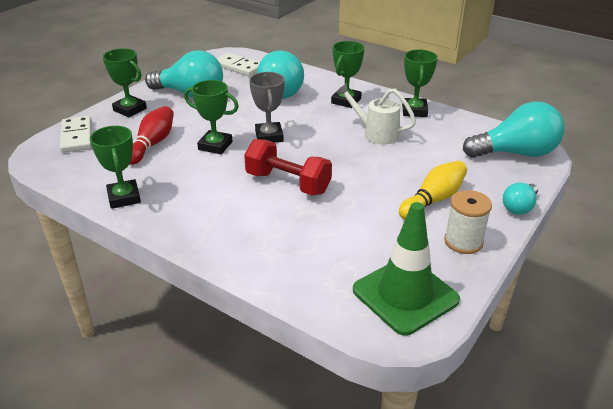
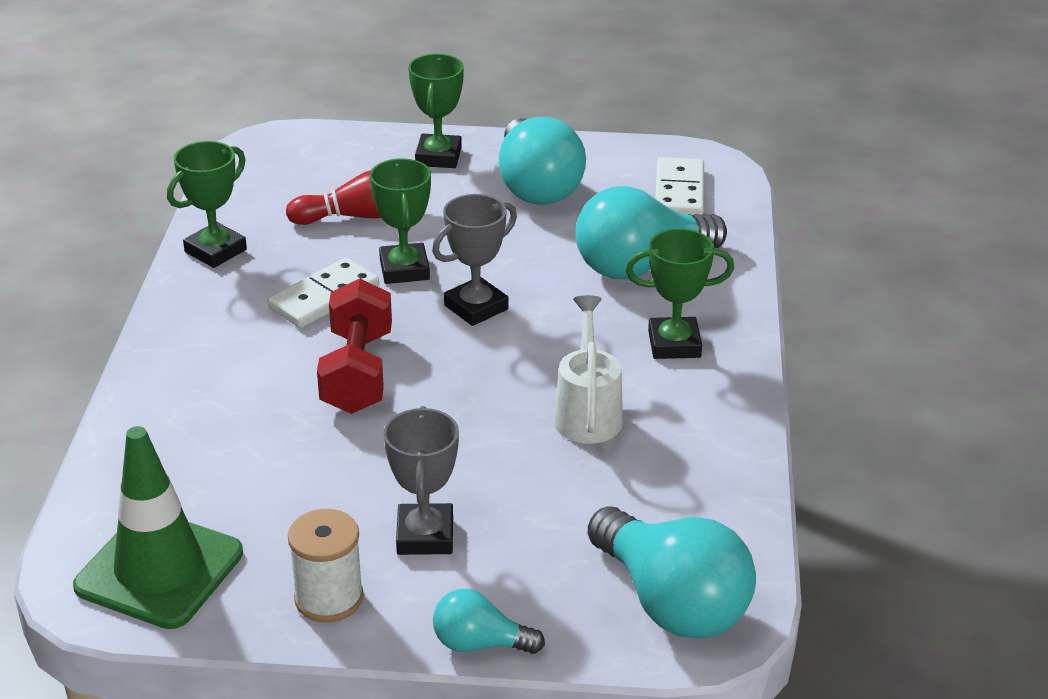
camera: 60 degrees right, 0 degrees up
white domino [60,116,92,153] -> white domino moved to [268,258,379,328]
yellow bowling pin [399,161,467,219] -> grey trophy [383,406,459,555]
green trophy [402,50,438,117] -> none

